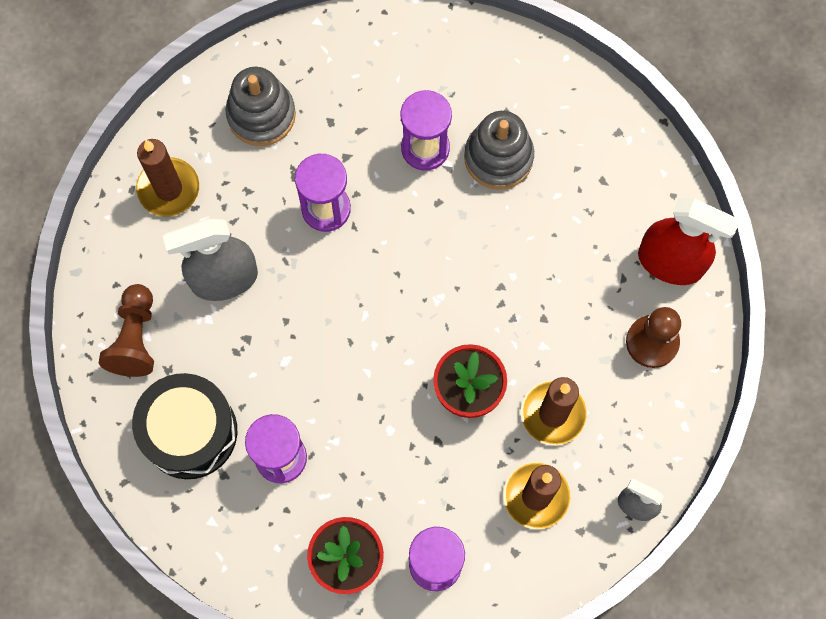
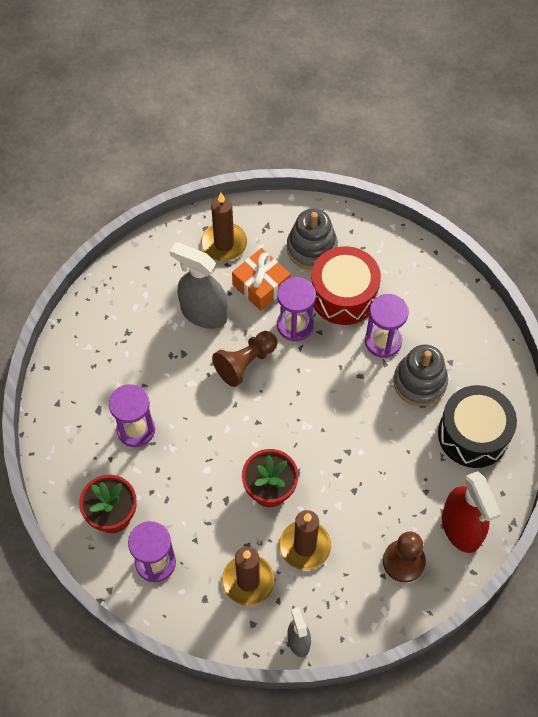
camera: 45 degrees right, 10 degrees down
brown pawn [99,284,154,377] -> brown pawn moved to [212,331,277,387]
black drum [132,373,237,479] -> black drum moved to [438,385,517,468]
none -> orange gift [232,248,290,311]
none -> red drum [311,246,381,325]

